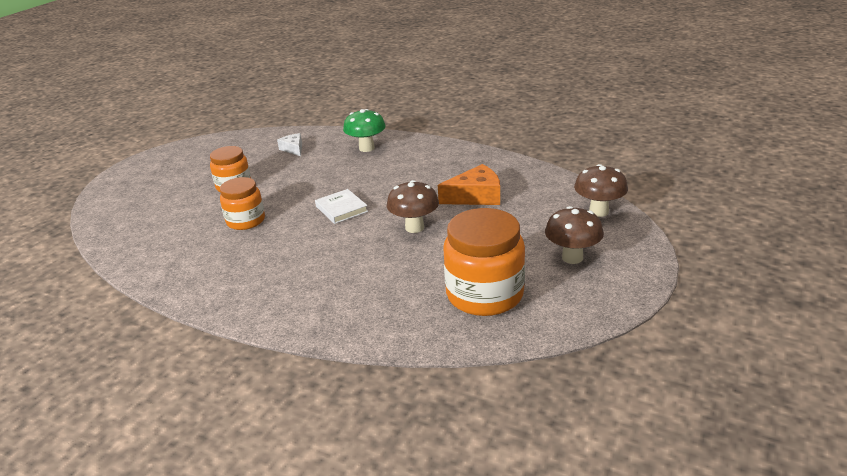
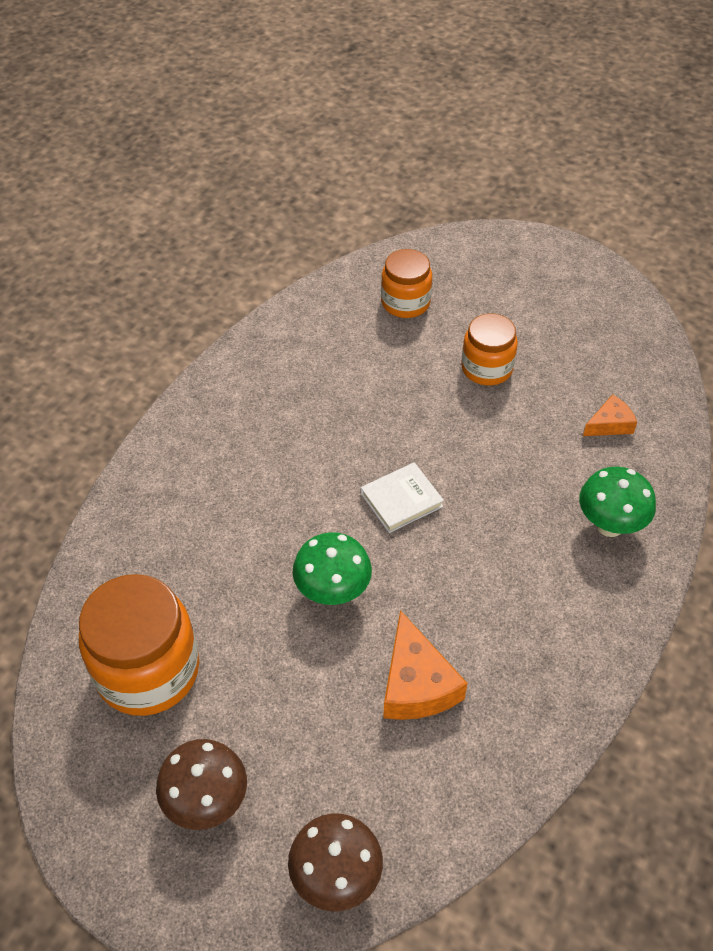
camera: 90 degrees right, 20 degrees up
orange jar [220,177,265,230] -> orange jar moved to [381,249,432,318]
white cheese [277,133,302,156] -> orange cheese [583,394,637,436]
brown mushroom [387,180,439,233] -> green mushroom [292,532,372,605]

